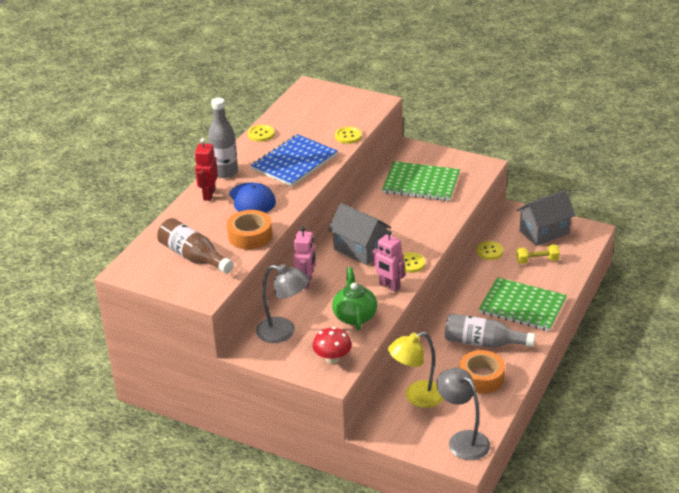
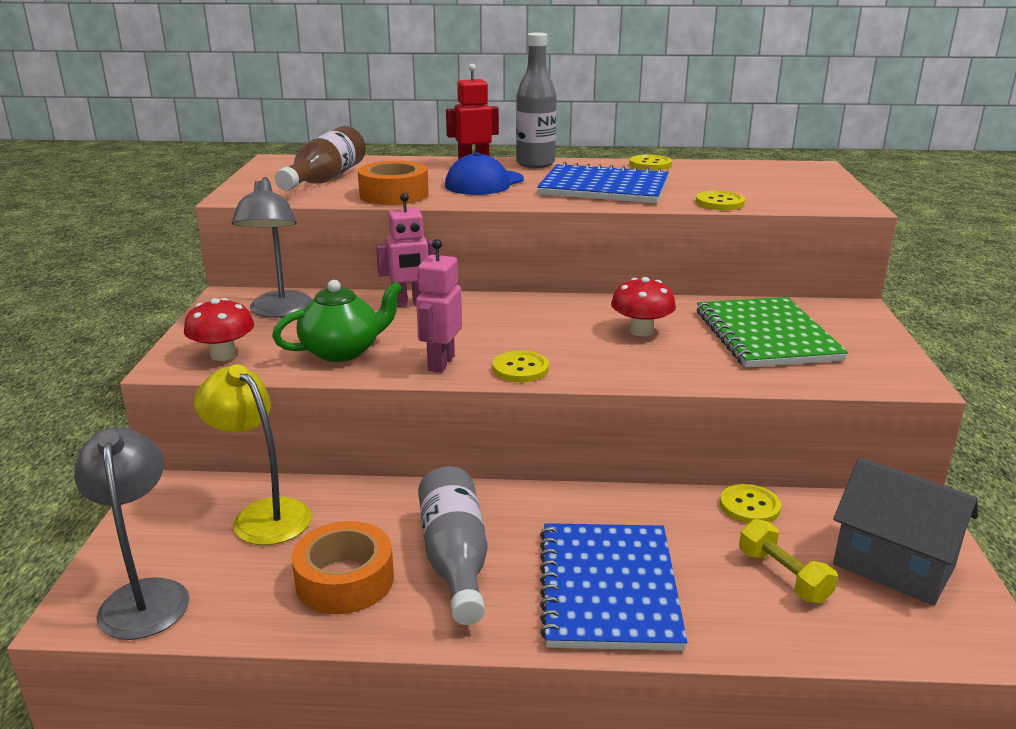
camera: 65 degrees right, 10 degrees down
grey house [328,203,391,265] -> none
grey lamp [436,368,490,460] -> grey lamp turned 45 degrees counterclockwise [74,427,189,640]
green notebook [479,277,567,331] -> blue notebook [540,523,687,651]
none -> red mushroom [611,277,676,337]

